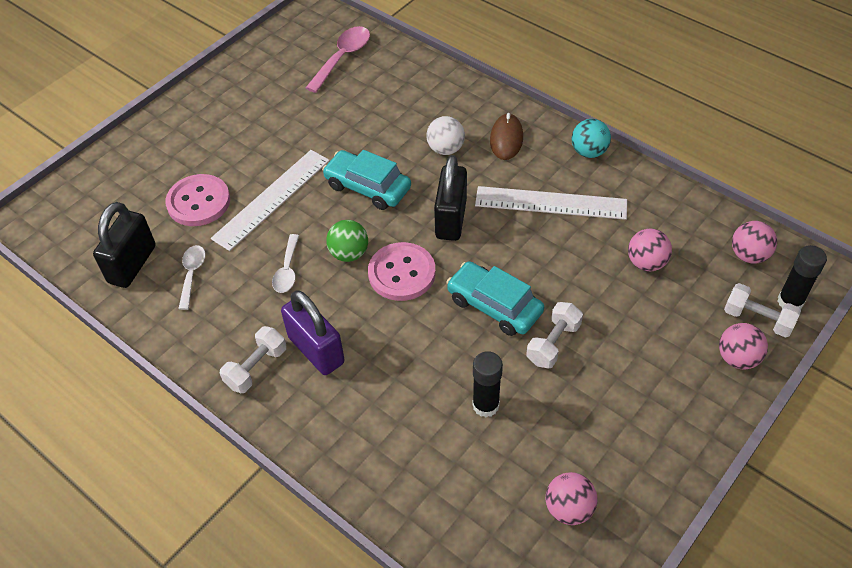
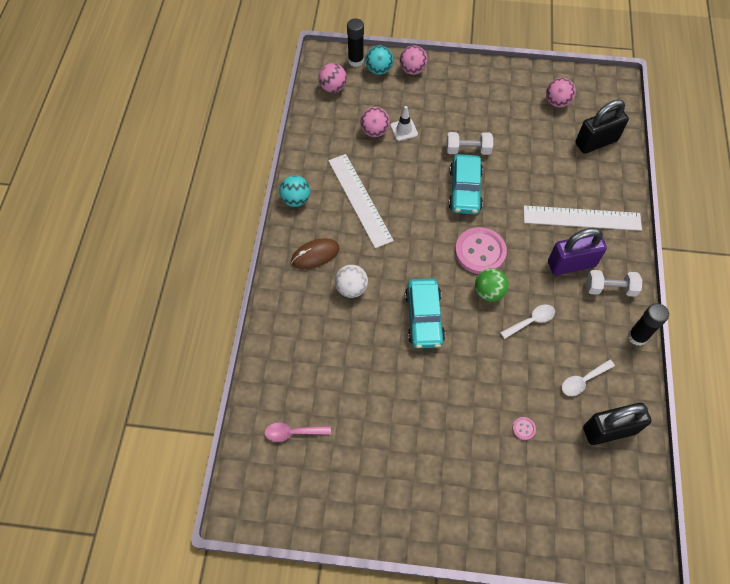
camera: 125 degrees left, 10 degrees up
pink button [165,174,230,226] -> pink button [512,417,536,440], size x0.40
white ruler [211,150,330,251] -> white ruler moved to [524,206,642,231]
purple padlock [281,290,345,375] -> purple padlock turned 60 degrees clockwise [548,228,607,275]
pink spoon [306,26,370,93] -> pink spoon [265,422,331,442], size x0.64
black padlock [434,155,467,241] -> black padlock moved to [575,100,629,154]
black glue stick [472,351,503,417] -> black glue stick moved to [628,303,669,346]
white dumbbell [724,283,801,337] -> turquoise ball [365,45,393,75]
none -> white traffic cone [390,106,418,141]

